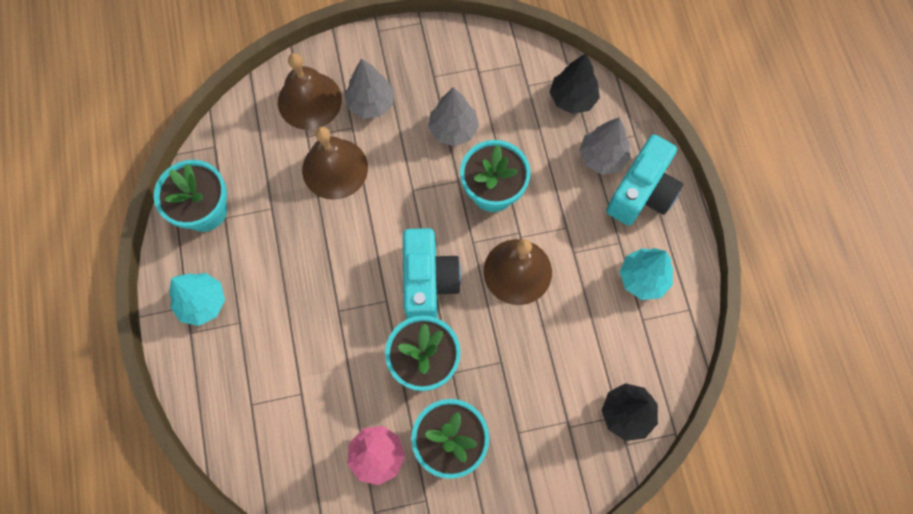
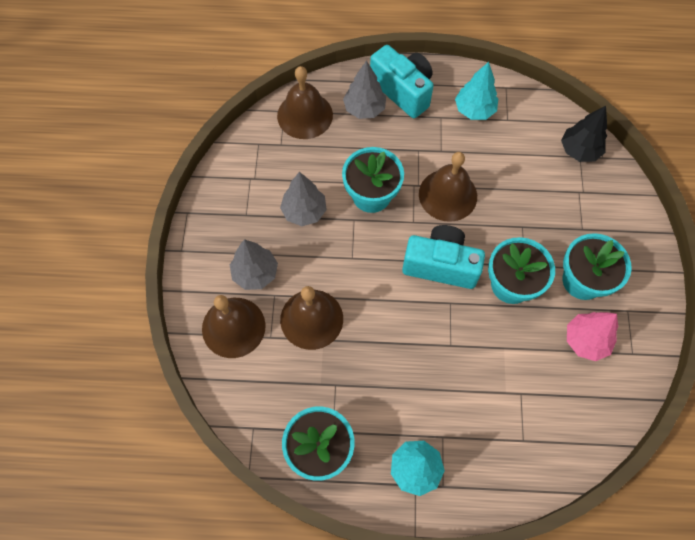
camera: 75 degrees left, 5 degrees down
black tree [550,53,600,114] -> brown bell [277,66,333,139]

